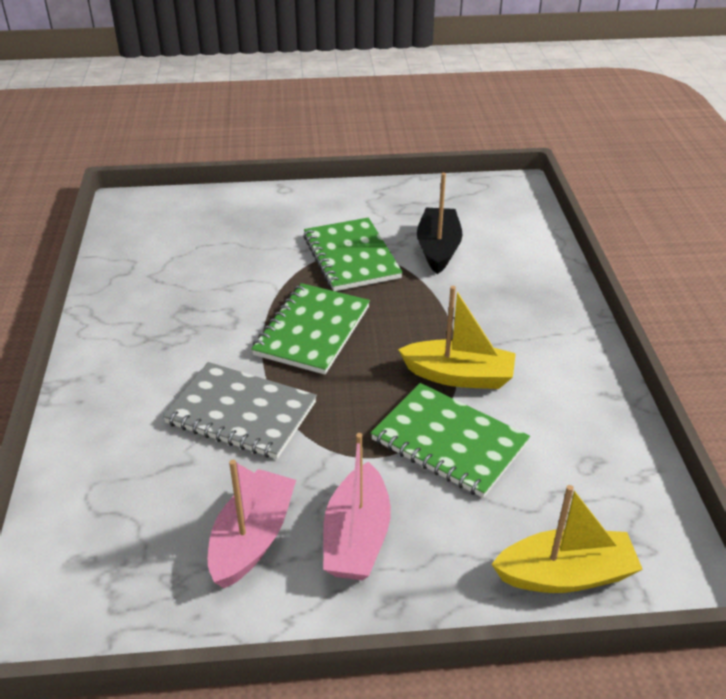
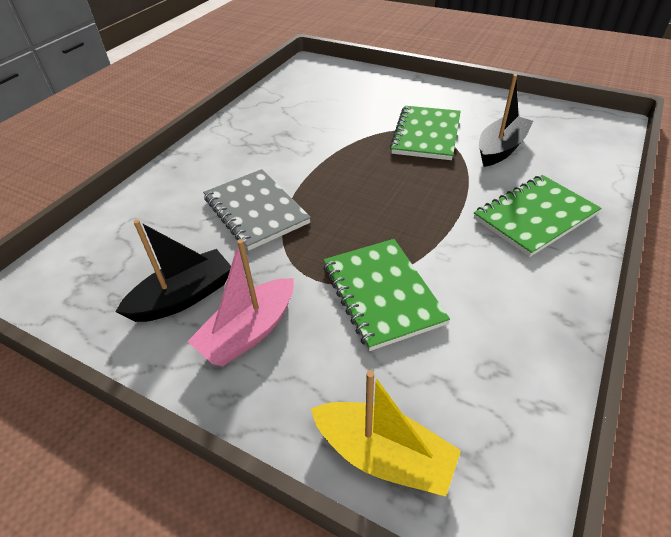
camera: 35 degrees right, 5 degrees up
pink boat [208,459,296,588] -> black boat [115,220,231,322]
green notebook [251,283,370,375] -> green notebook moved to [474,175,601,257]
yellow boat [398,286,516,389] -> none

